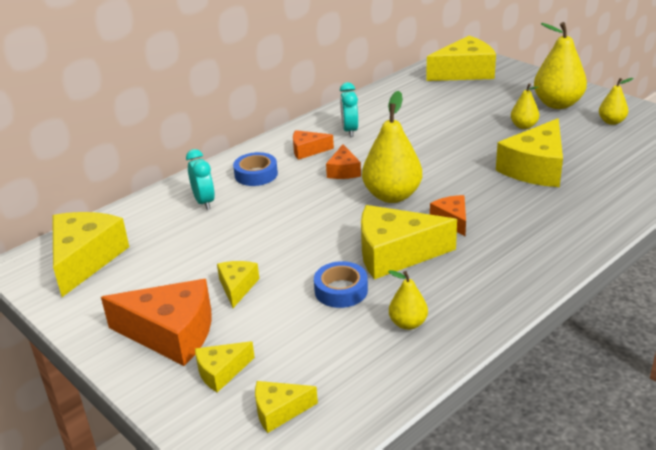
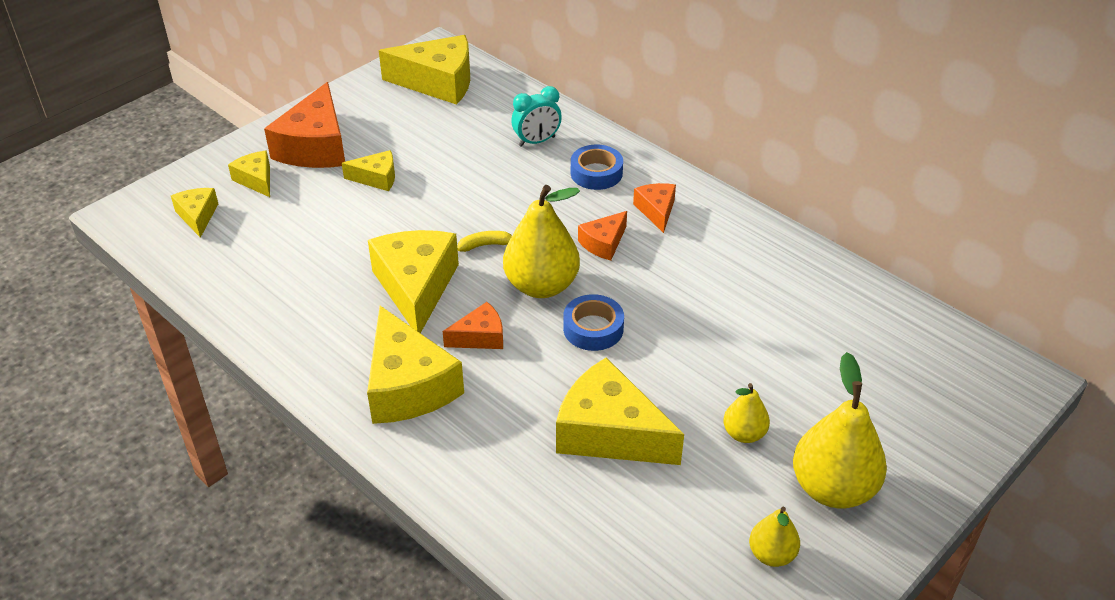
camera: 85 degrees right, 10 degrees up
blue tape [314,261,368,308] -> blue tape moved to [563,294,624,351]
orange cheese [326,144,361,179] -> orange cheese turned 45 degrees counterclockwise [578,211,627,261]
turquoise clock [340,82,358,137] -> none
yellow pear [388,270,428,330] -> none
yellow cheese [426,36,496,81] -> yellow cheese moved to [367,306,464,424]
none -> yellow banana [457,231,512,252]

